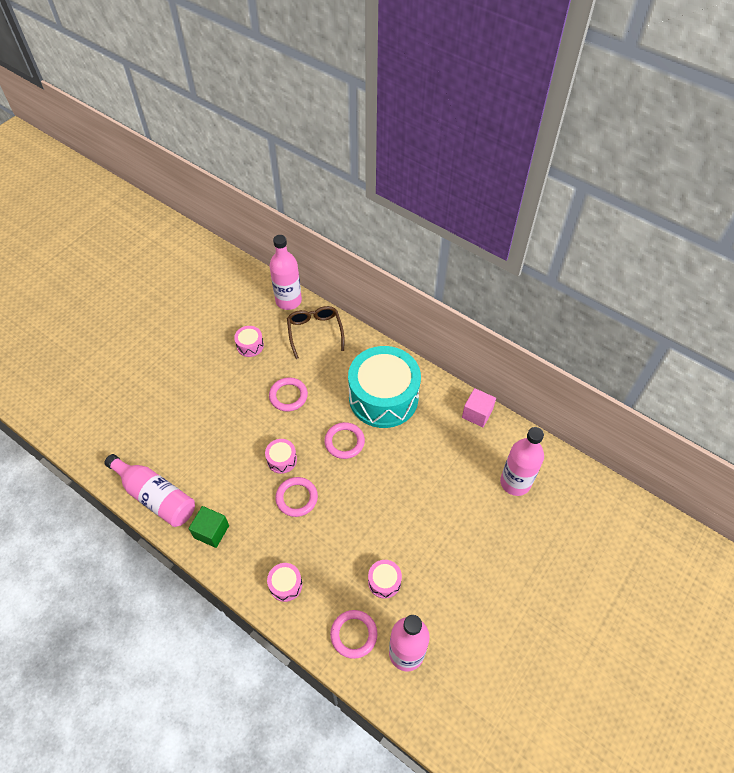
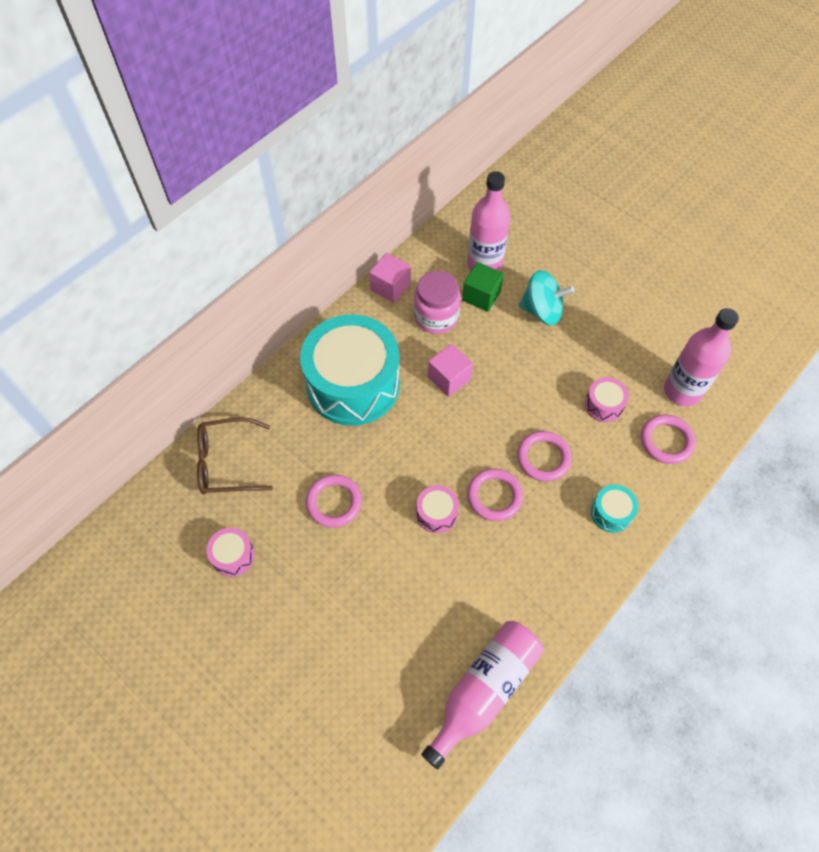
camera: 85 degrees left, 5 degrees up
green cube [189,506,229,548] -> green cube moved to [462,262,504,312]
pink drum [267,563,302,602] -> turquoise drum [591,485,638,533]
pink bottle [269,235,302,310] -> none
pink ring [324,422,365,459] -> pink ring moved to [517,431,572,482]
none -> pink jar [414,271,461,334]
none -> pink cube [428,344,473,397]
none -> turquoise spinning top [519,270,575,325]

